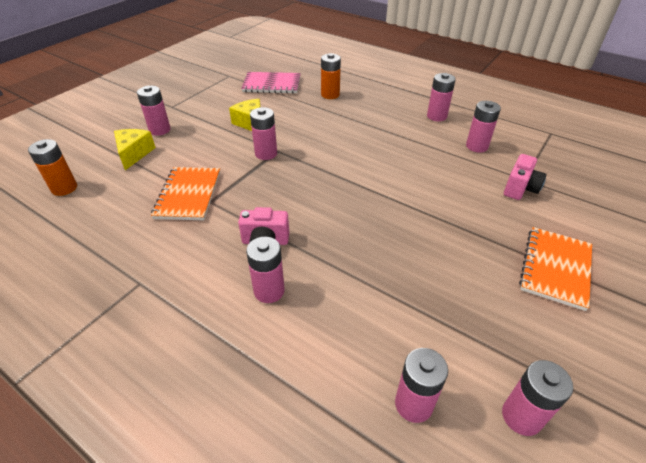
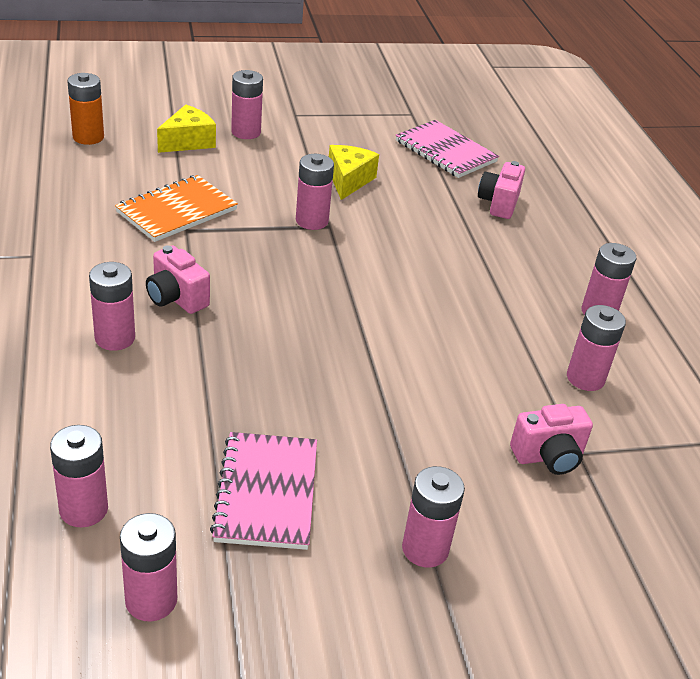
camera: 40 degrees right, 5 degrees down
orange battery [321,53,341,99] -> pink camera [478,161,525,219]
orange notebook [519,227,592,311] -> pink battery [402,466,465,568]
none -> pink notebook [210,432,317,550]

